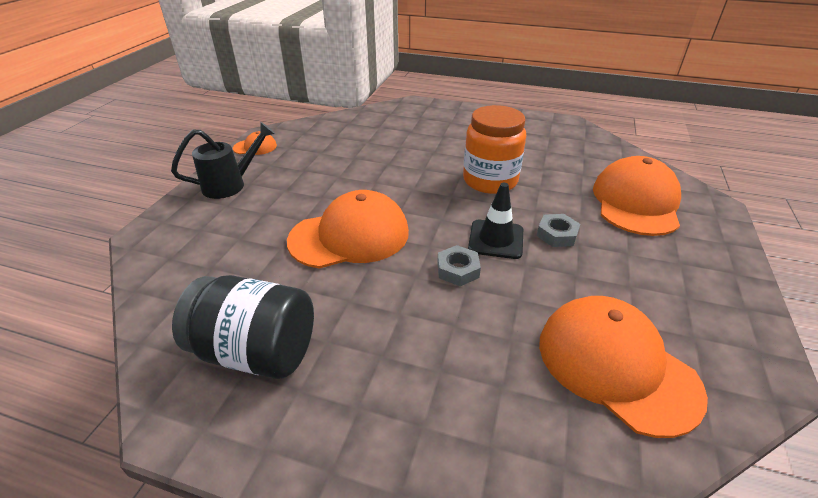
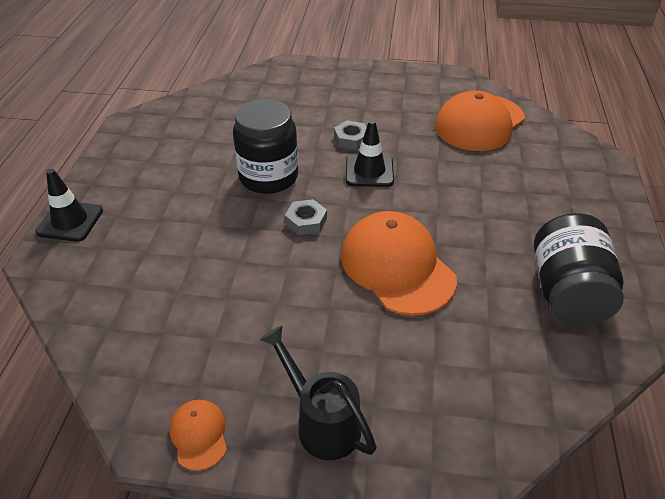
camera: 100 degrees left, 5 degrees up
grey nut [437,245,481,286] -> grey nut moved to [285,199,327,235]
orange jar [463,105,526,194] -> black jar [233,99,298,194]
orange cap [593,156,681,236] -> none
none -> black traffic cone [36,169,103,242]

